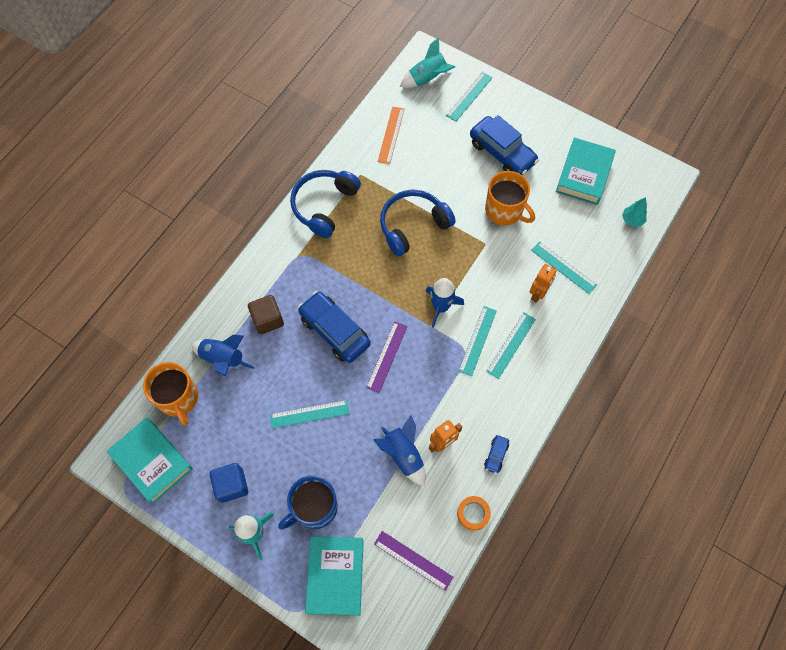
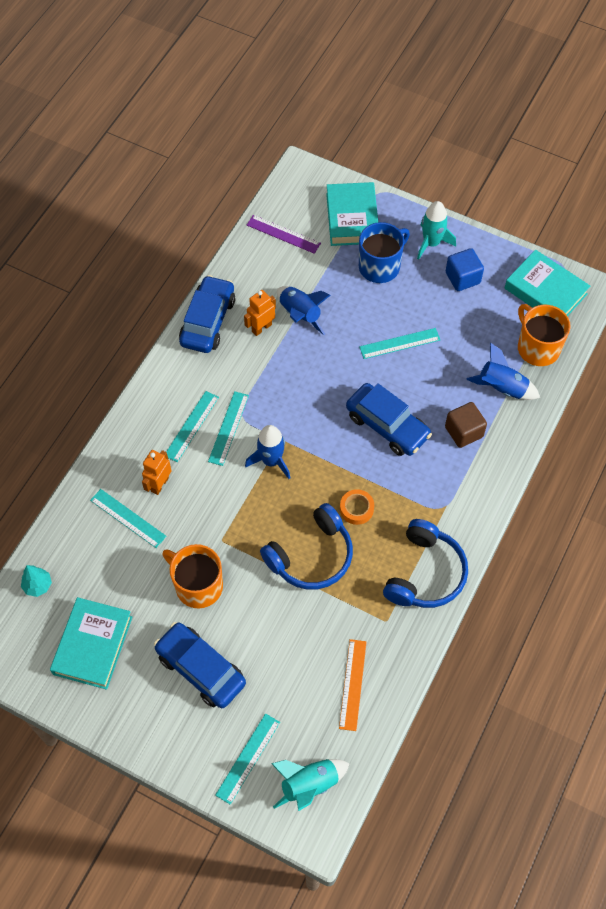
camera: 175 degrees right, 5 degrees down
purple ruler [366,321,407,393] -> none
orange tape [457,496,491,531] -> orange tape moved to [340,489,374,525]
blue car [484,435,509,474] -> blue car [179,275,235,353], size x2.24

